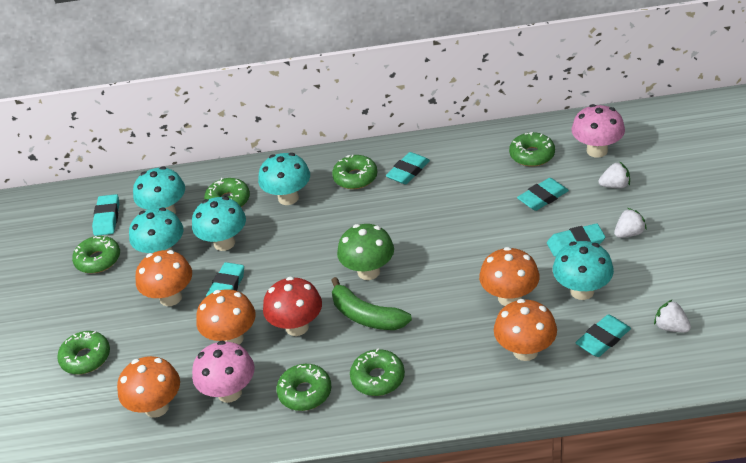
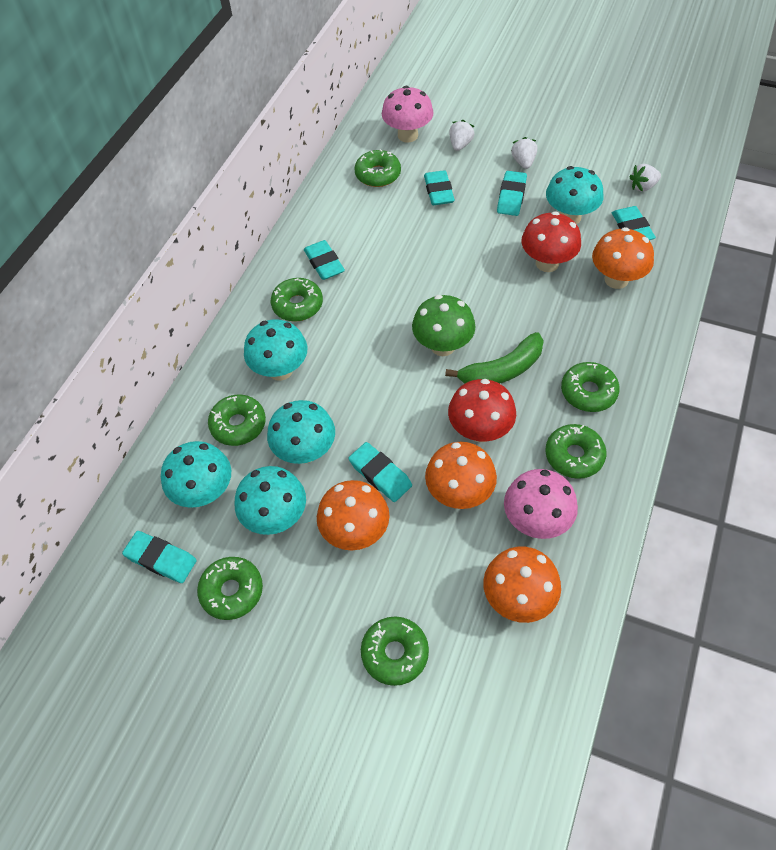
camera: 65 degrees left, 15 degrees up
orange mushroom [479,247,540,306] -> red mushroom [521,211,581,272]

